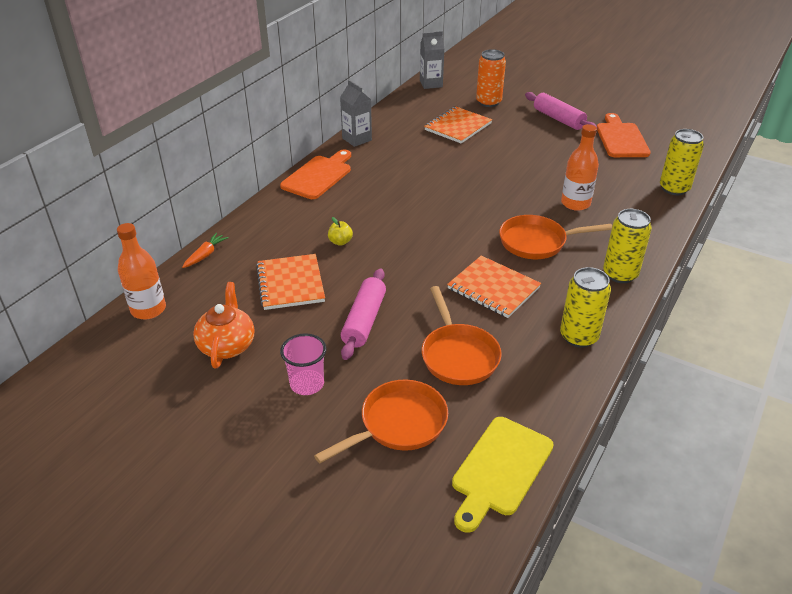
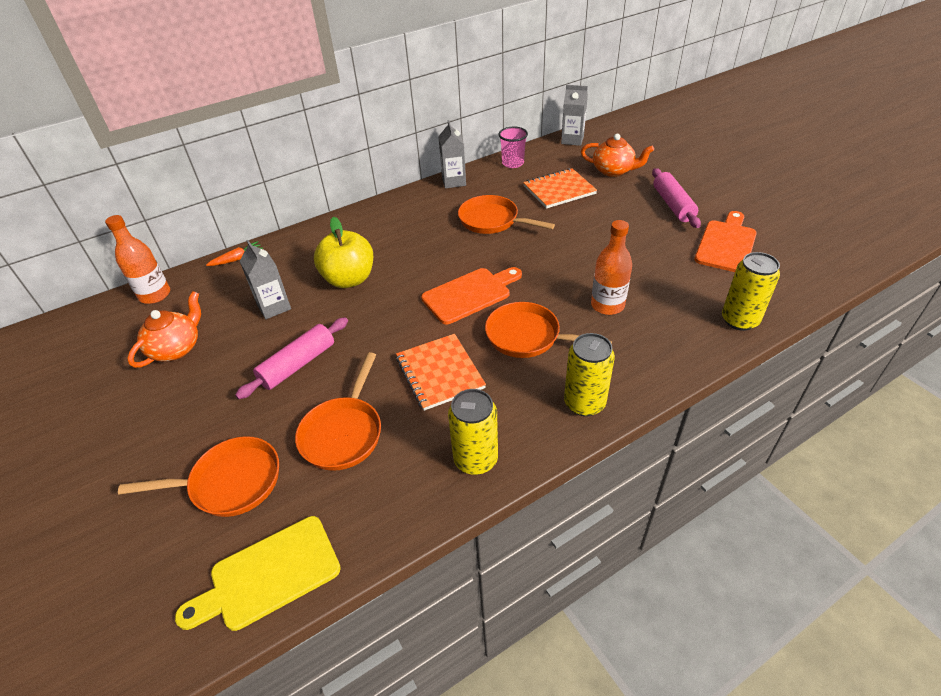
camera: 30 degrees right, 5 degrees up
orange notebook [256,254,325,310] -> grey carton [240,240,291,319]
orange cutting board [280,150,351,199] -> orange cutting board moved to [421,267,522,324]
pink cup [280,333,326,395] -> pink cup moved to [498,127,528,168]
yellow apple [328,217,353,246] -> yellow apple [314,217,373,288], size x2.35
orange can [476,49,506,107] -> orange teapot [581,134,654,177]
none -> orange pan [458,195,555,234]

